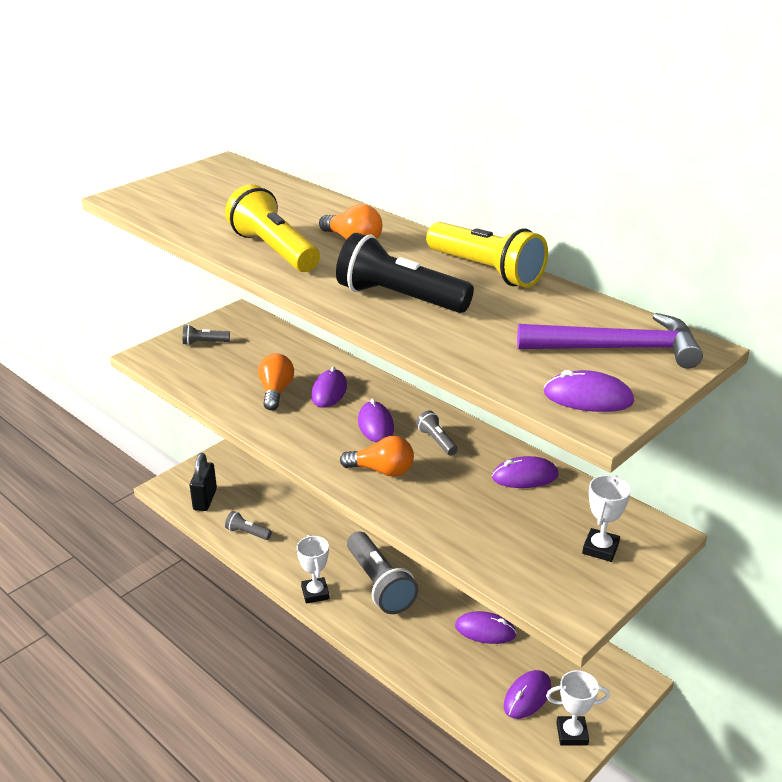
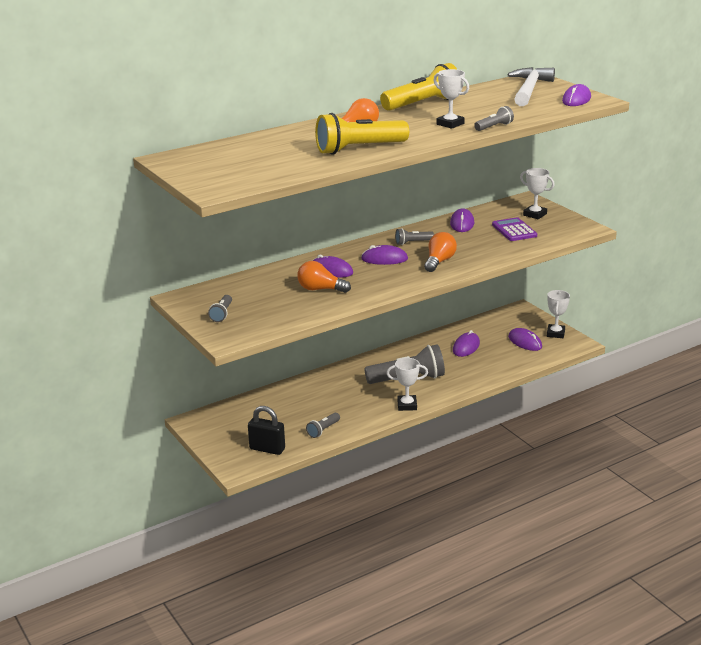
camera: 75 degrees left, 5 degrees down
black flashlight [336,233,474,313] -> white trophy [433,69,469,129]
purple hammer [517,313,703,369] -> white hammer [507,67,555,106]
none -> grey flashlight [474,106,514,131]
none -> purple calculator [492,217,537,241]

